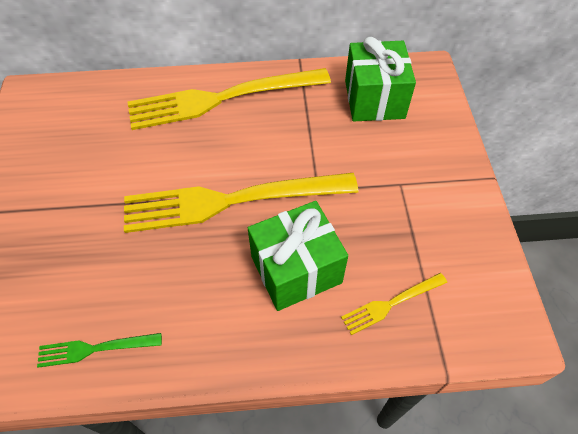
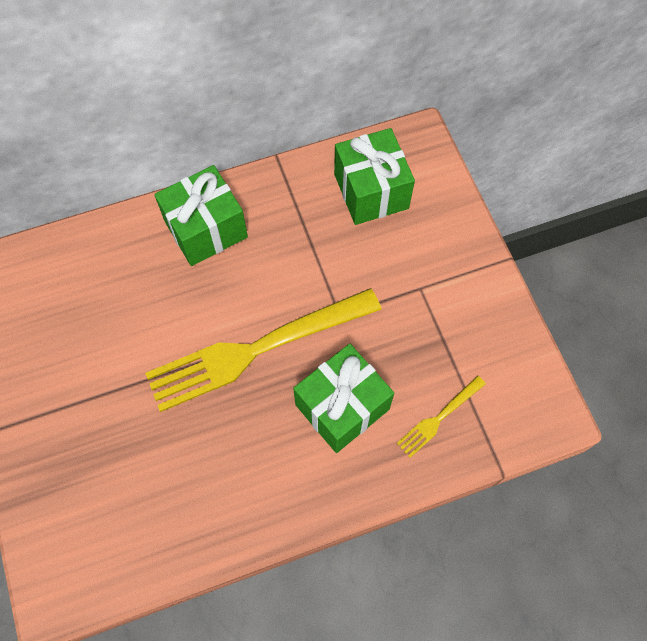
camera: 15 degrees left, 10 degrees up
green fork [37,333,162,368] -> none
yellow fork [127,68,331,130] -> green gift [154,165,248,266]

